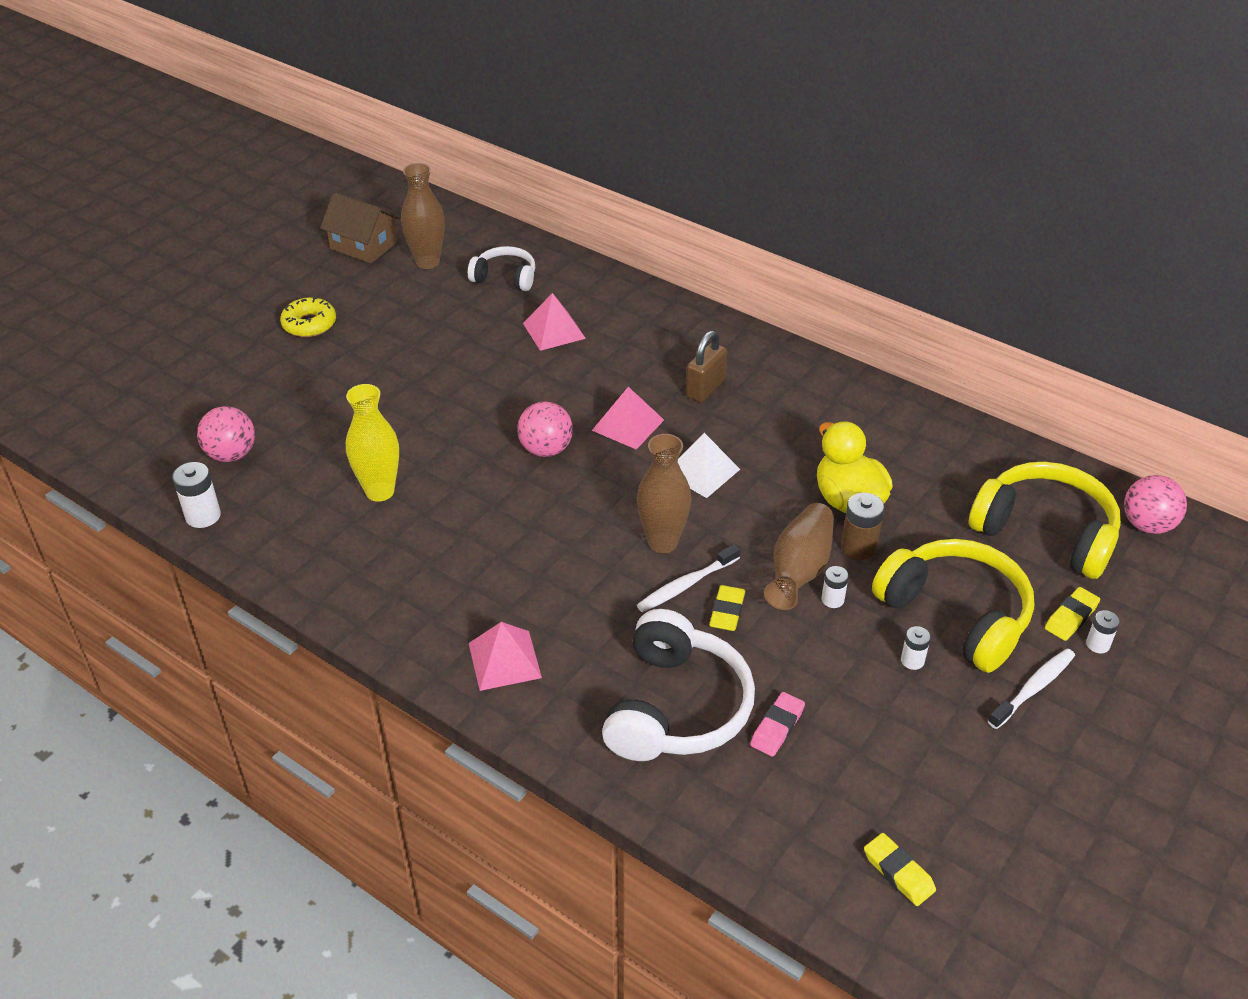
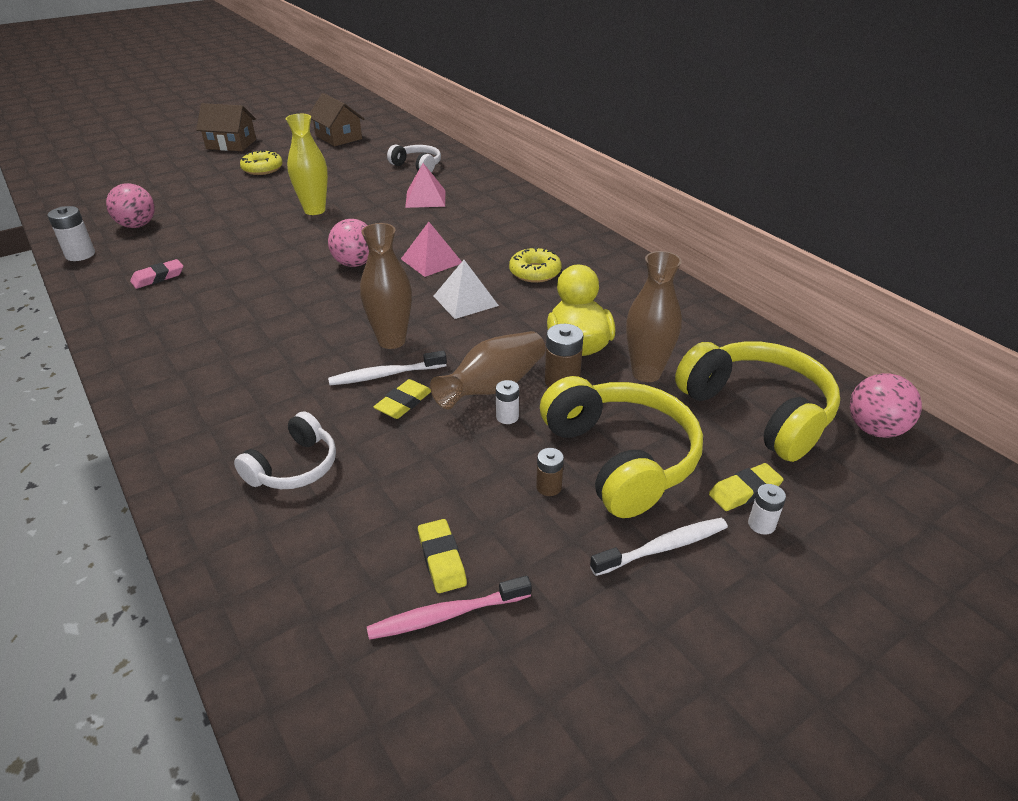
camera: 20 degrees right, 5 degrees down
yellow vase [346,384,399,502] -> yellow vase moved to [286,114,328,215]
brown vase [401,163,445,269] -> brown vase moved to [626,251,682,382]
pink pyramid [469,622,542,691] -> none
white headphones [602,609,755,761] -> white headphones [234,411,336,489], size x0.57
brown padlock [686,330,727,402] -> none
pink eraser [750,692,805,757] -> pink eraser moved to [130,259,183,289]
yellow eraser [864,833,936,906] -> yellow eraser moved to [418,519,467,593]
white battery [901,626,931,670] -> brown battery [536,448,564,496]
none -> brown house [196,103,256,151]
none -> pink toothbrush [367,576,532,640]
none -> yellow donut [509,247,562,283]

